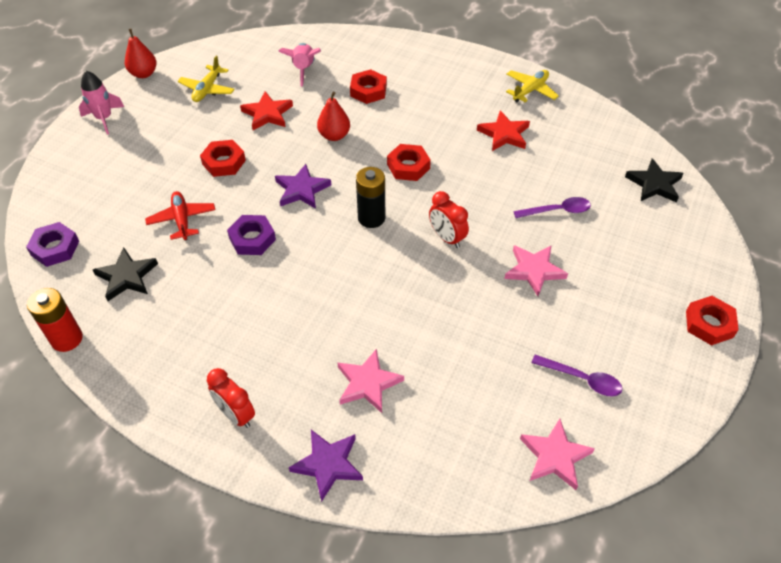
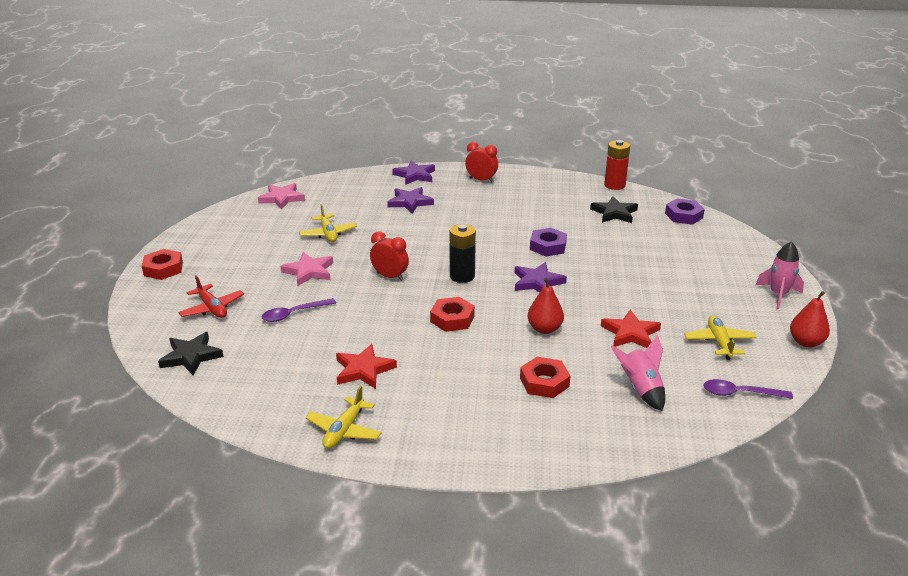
camera: 160 degrees right, 20 degrees down
red plane [145,191,215,240] -> red plane moved to [178,275,244,318]
red nut [200,140,246,177] -> none
pink star [337,348,404,413] -> purple star [387,187,434,214]
purple spoon [531,355,622,397] -> purple spoon moved to [703,379,793,399]
none -> yellow plane [299,204,357,242]

